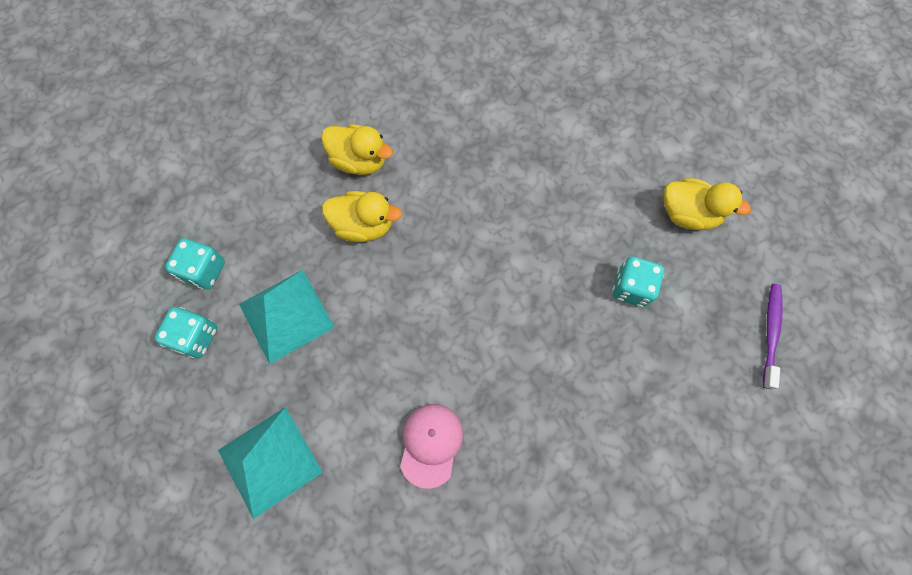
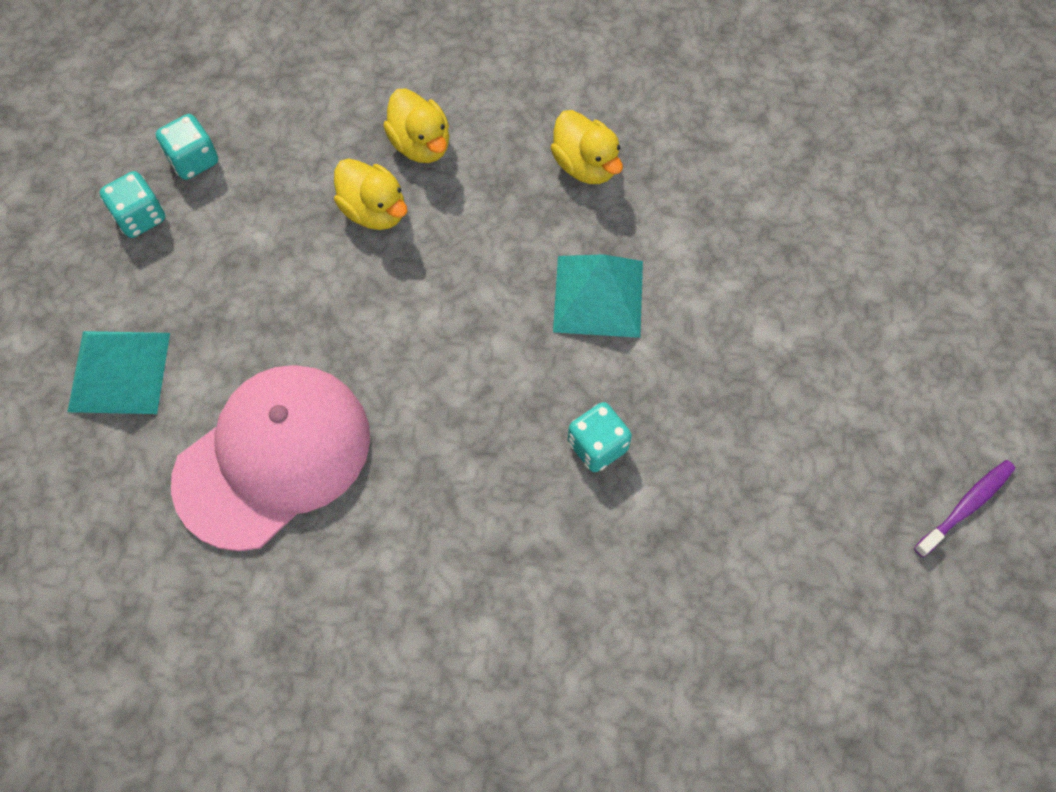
camera: 35 degrees right, 5 degrees down
turquoise pyramid [239,270,335,364] -> turquoise pyramid moved to [553,254,643,338]
pink cap [400,404,463,489] -> pink cap [171,365,370,551], size x2.14
yellow duck [663,178,751,230] -> yellow duck moved to [551,110,623,184]
purple toothbrush [763,284,783,389] -> purple toothbrush moved to [914,460,1015,557]

